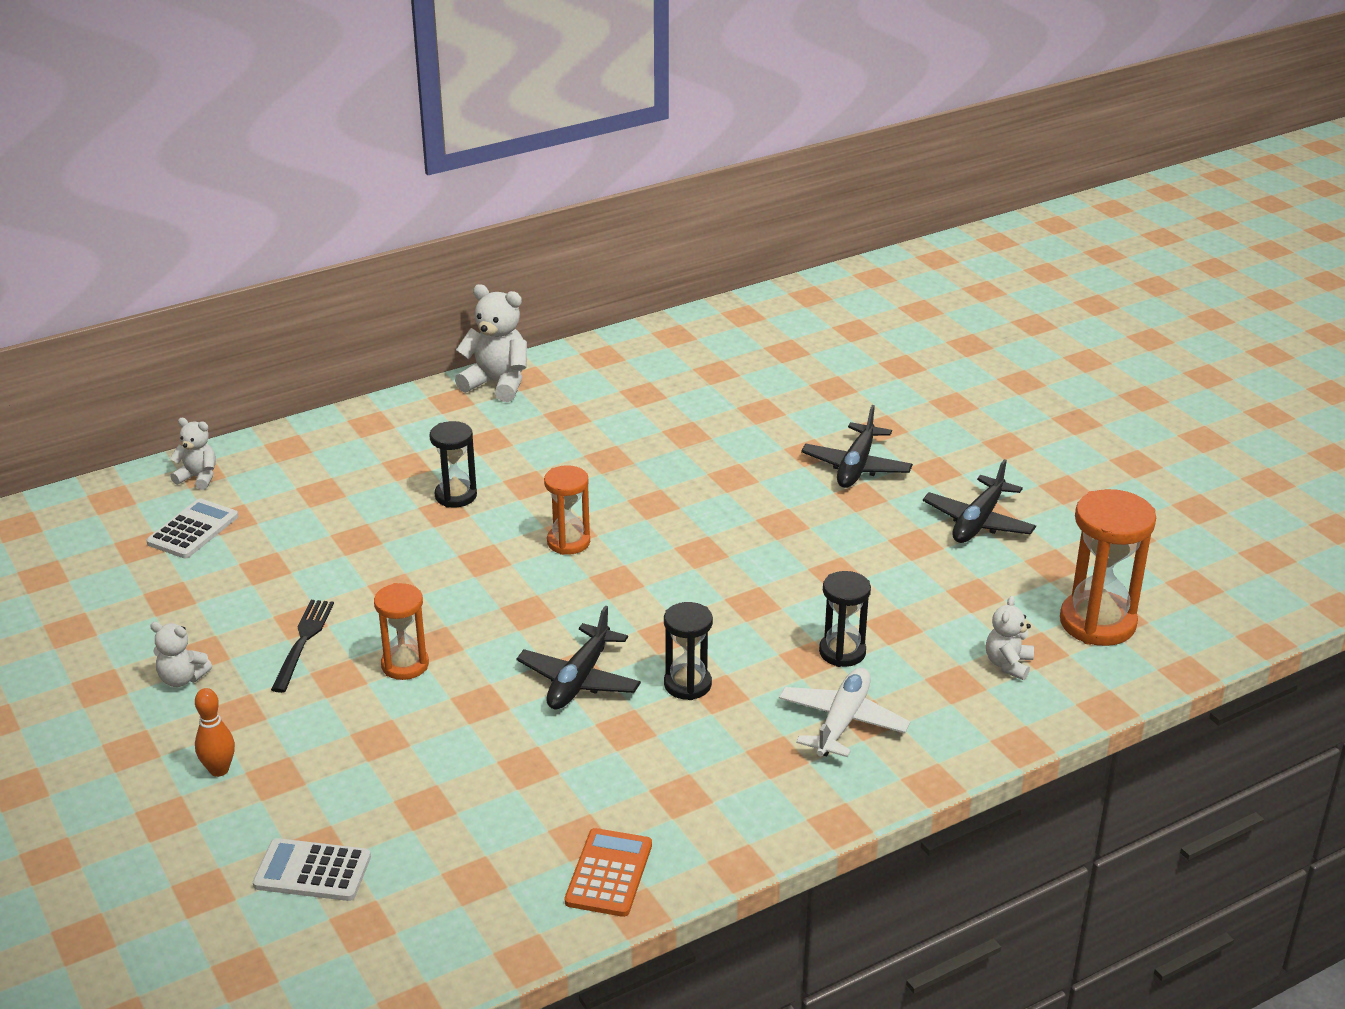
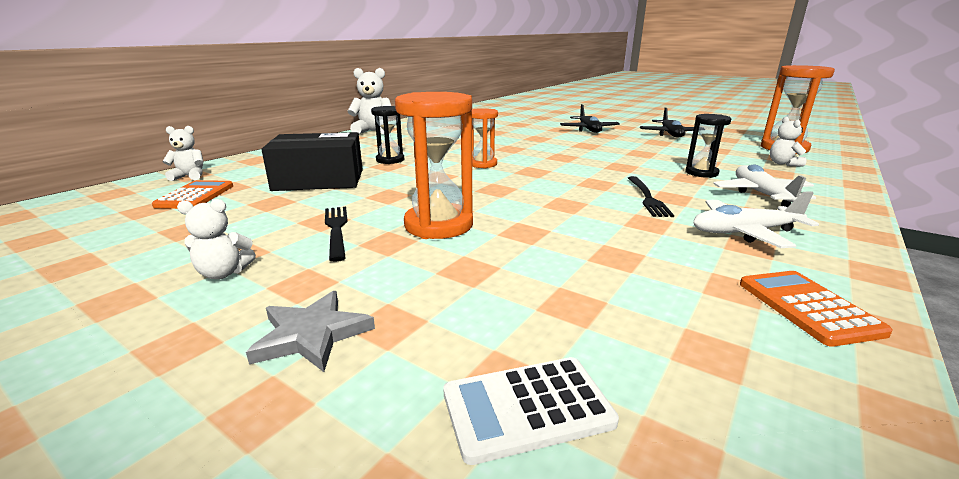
camera: 25 degrees left, 10 degrees down
white calculator [146,498,238,558] -> orange calculator [152,180,233,209]
orange bowling pin [195,688,235,777] -> grey star [246,291,375,372]
orange hourglass [374,583,429,680] -> orange hourglass [395,92,473,239], size x1.65
black plane [517,606,641,710] -> none
black hourglass [664,602,713,700] -> black fork [628,176,674,217]
none -> black box [261,132,363,191]
none -> white plane [693,191,819,248]

